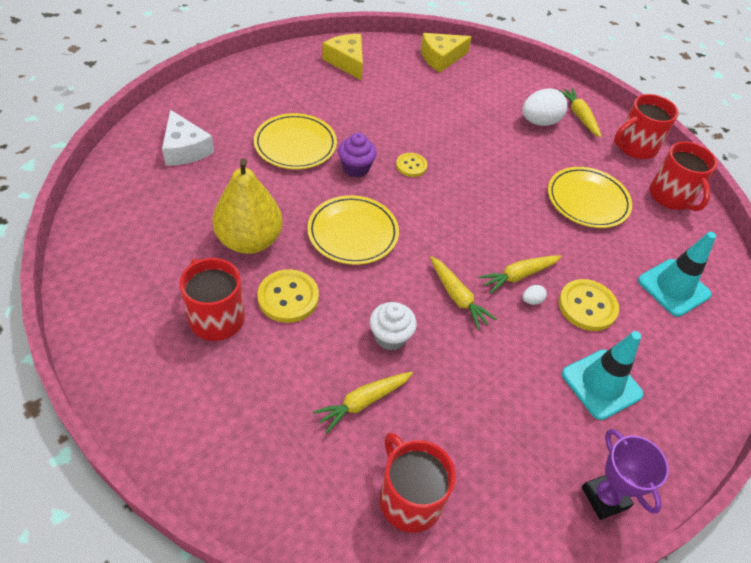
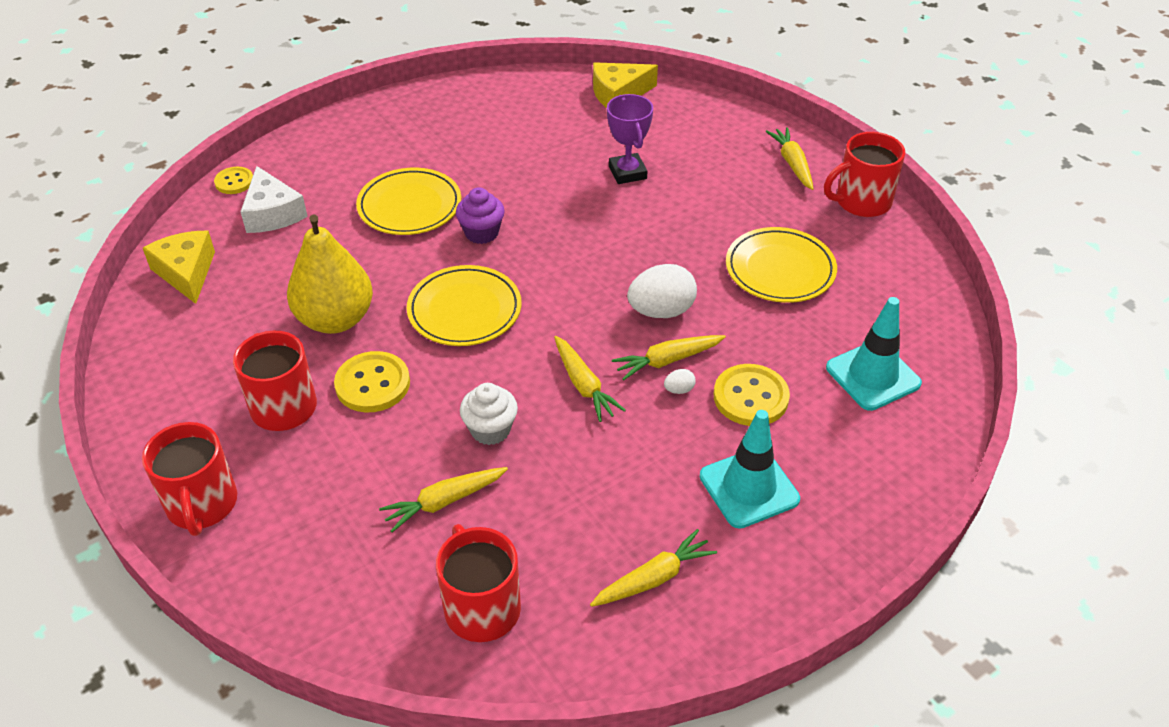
camera: 10 degrees right, 5 degrees down
yellow cheese [322,34,363,80] -> yellow cheese moved to [143,231,215,304]
yellow button [396,153,427,177] -> yellow button moved to [214,167,253,194]
white egg [522,88,568,126] -> white egg moved to [627,264,697,318]
purple trophy [582,429,669,520] -> purple trophy moved to [607,94,653,184]
red mug [650,141,717,211] -> red mug moved to [142,422,237,536]
none -> yellow carrot [590,529,717,607]

